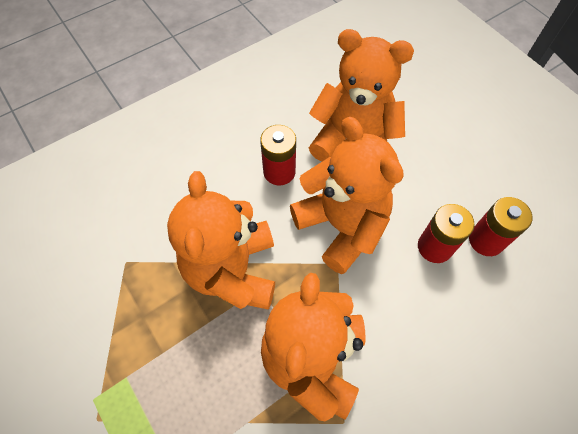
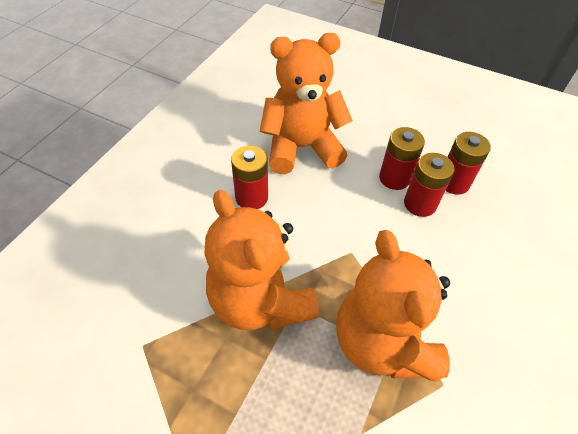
camera: 30 degrees left, 10 degrees down
orange teddy bear [290,117,404,274] -> none
none -> red battery [379,127,425,190]

